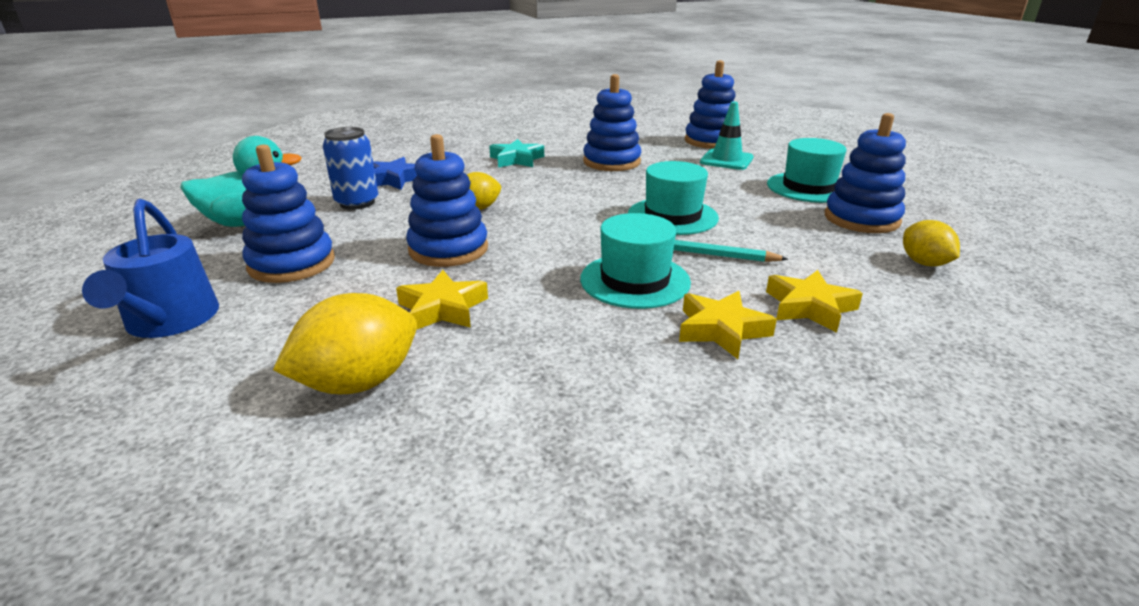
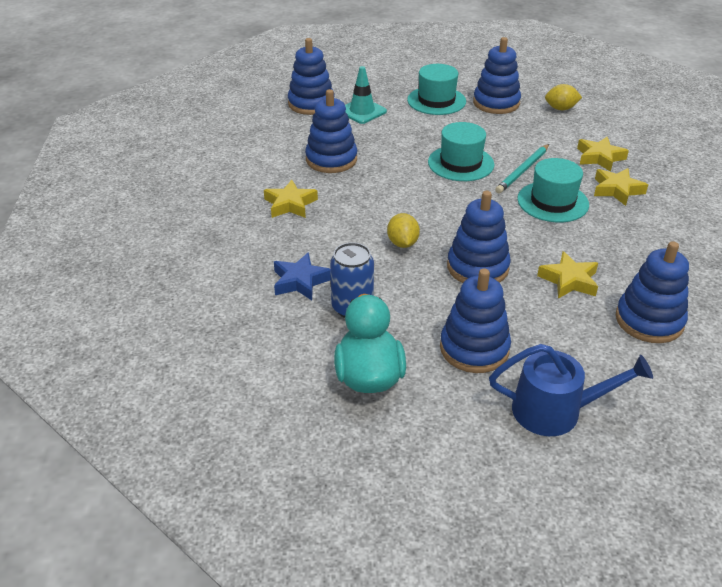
camera: 70 degrees left, 10 degrees up
yellow lemon [273,293,417,394] -> blue stacking toy [616,241,689,343]
turquoise star [489,139,544,168] -> yellow star [264,180,318,218]

